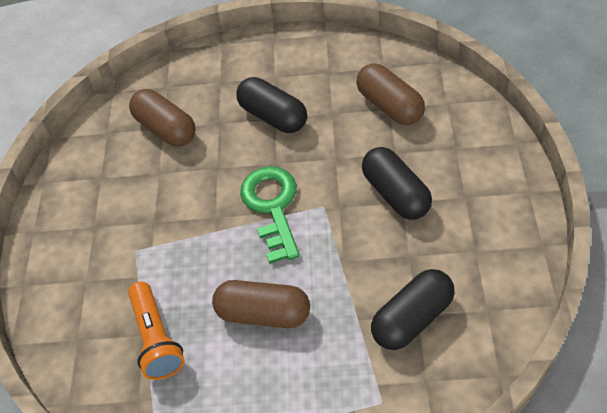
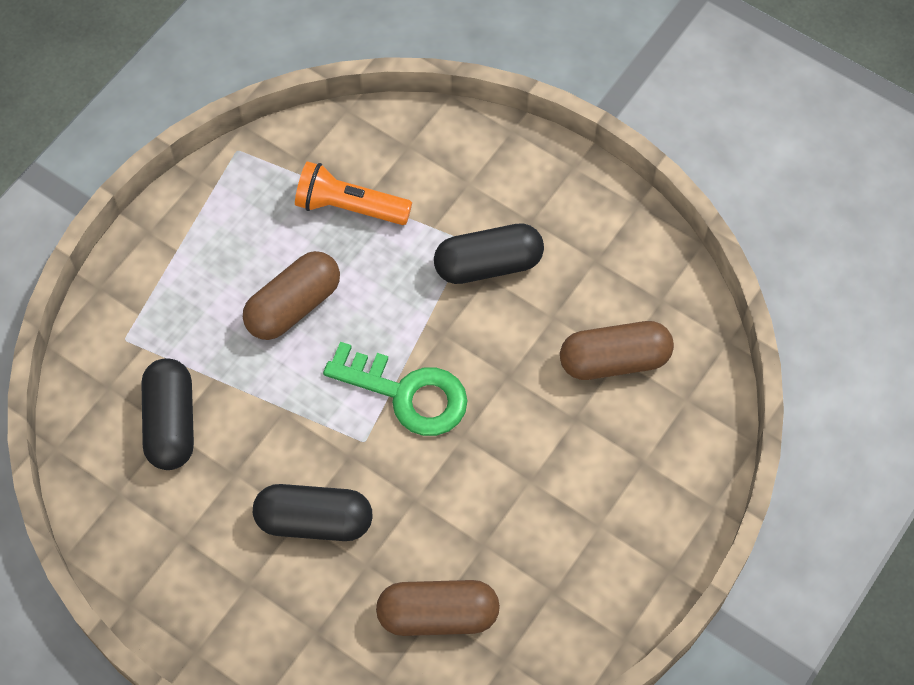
camera: 120 degrees right, 10 degrees up
black capsule [236,77,307,133] -> black capsule moved to [434,223,544,284]

